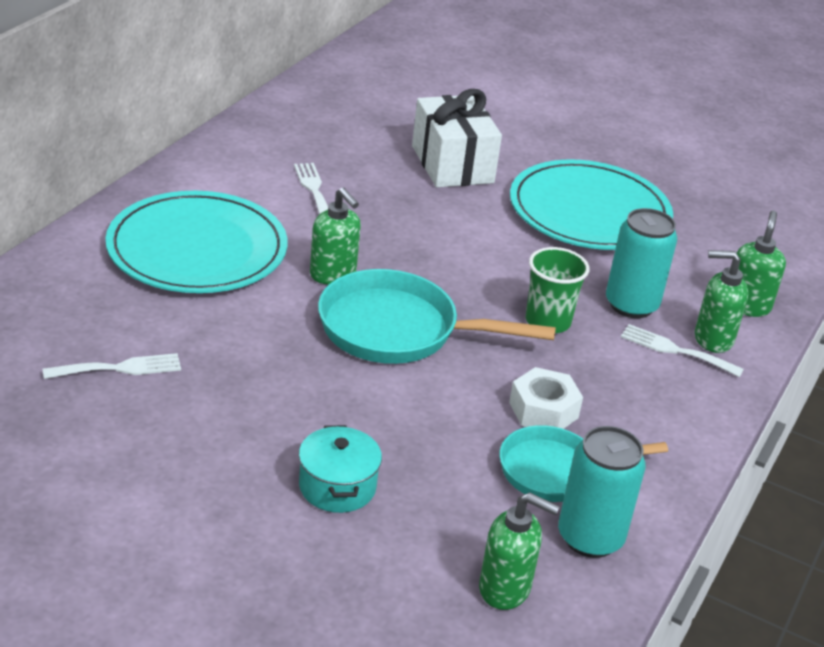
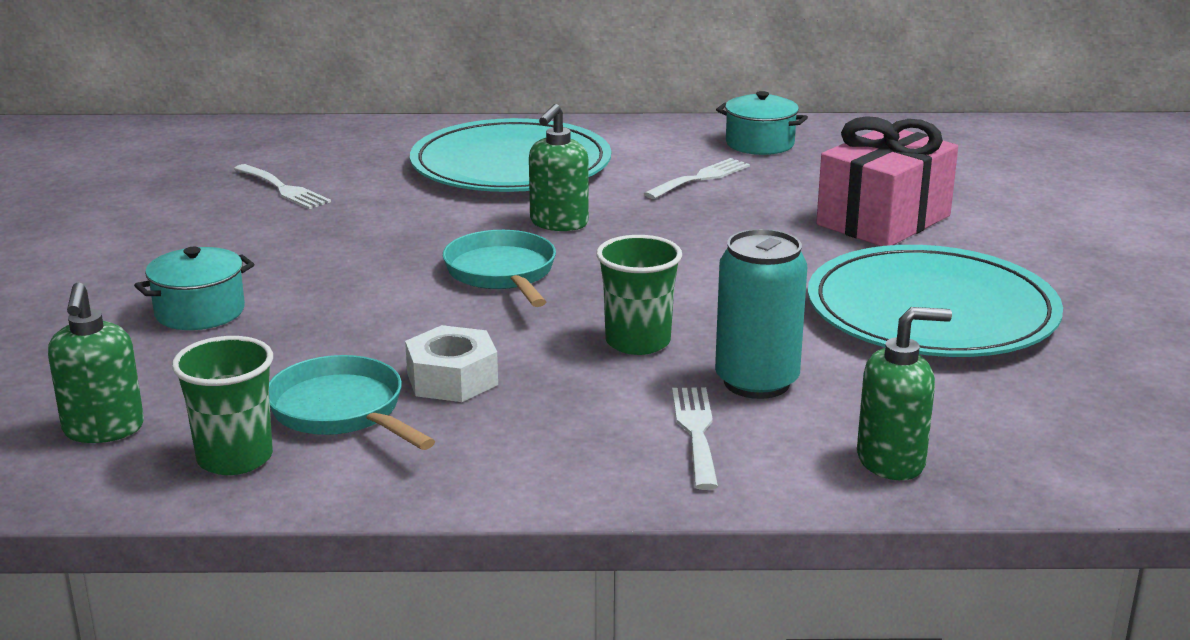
camera: 65 degrees right, 10 degrees down
turquoise pan [318,269,556,364] -> turquoise pan [443,230,556,307], size x0.66
white gift [412,89,502,188] -> pink gift [816,116,958,246]
turquoise can [558,426,646,558] -> green cup [172,336,273,475]
green soap dispenser [695,250,748,353] -> none
none -> turquoise pot [716,91,808,155]

